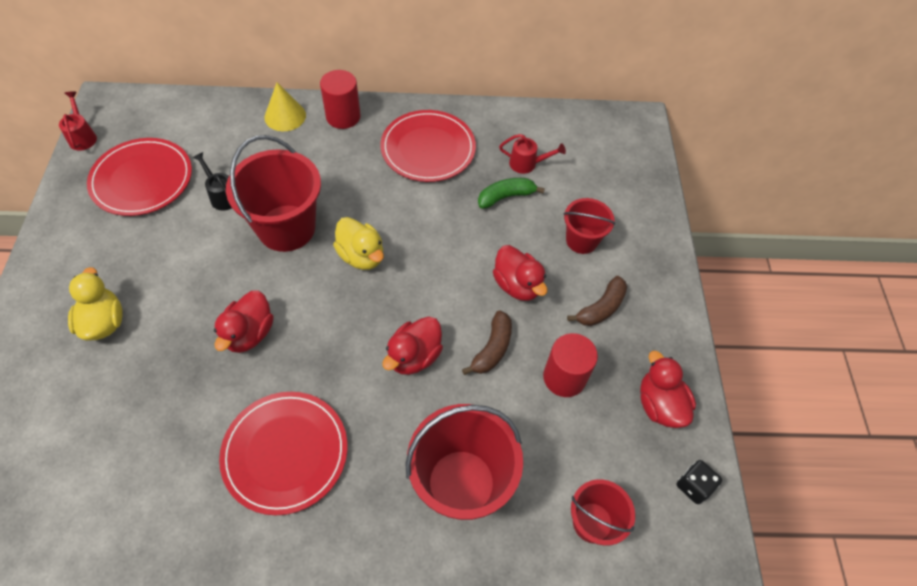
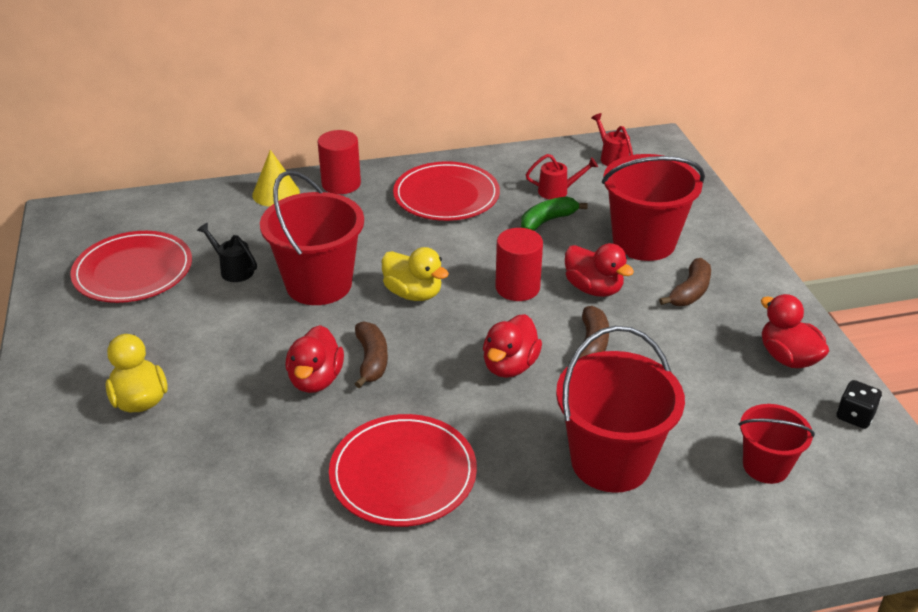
camera: 10 degrees left, 20 degrees down
red watering can [59,91,97,151] -> red watering can moved to [591,113,633,166]
red cylinder [543,333,598,397] -> red cylinder moved to [495,228,543,301]
red bucket [563,198,615,254] -> red bucket [602,154,705,261], size x1.77
none -> brown banana [355,321,388,388]

